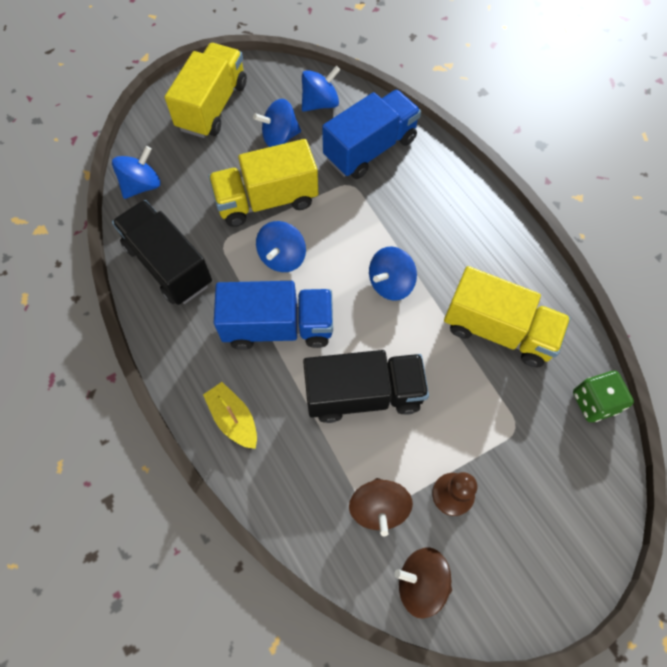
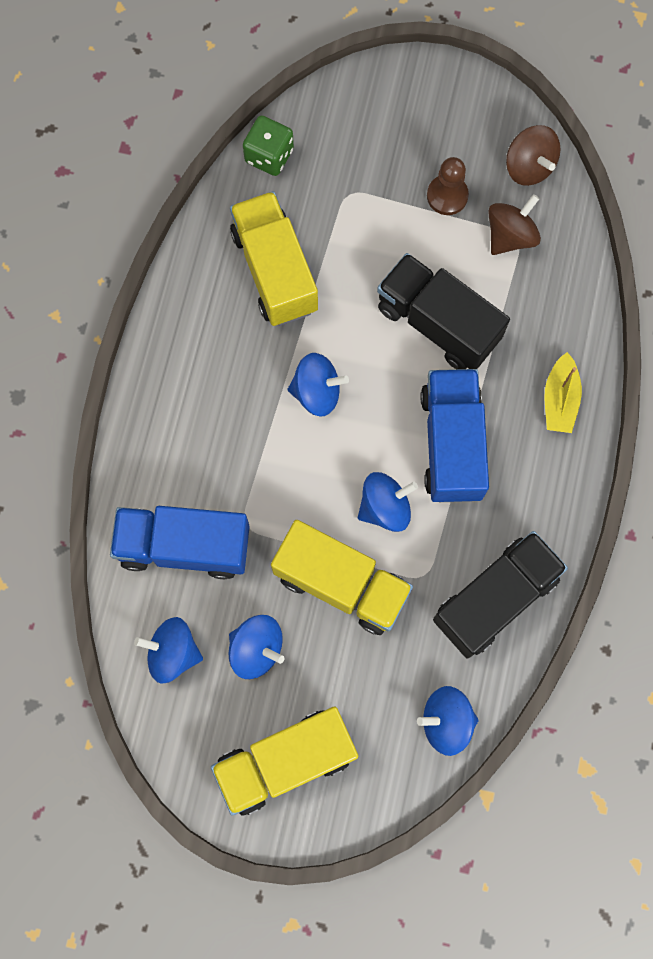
camera: 135 degrees left, 10 degrees up
black truck [112,200,212,305] -> black truck turned 135 degrees counterclockwise [433,531,568,659]
blue truck [214,281,333,350] -> blue truck turned 45 degrees clockwise [421,369,489,502]

